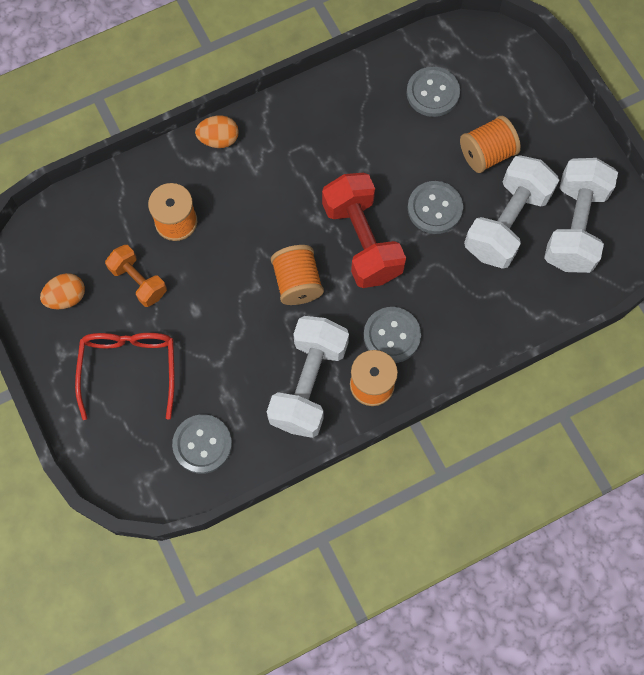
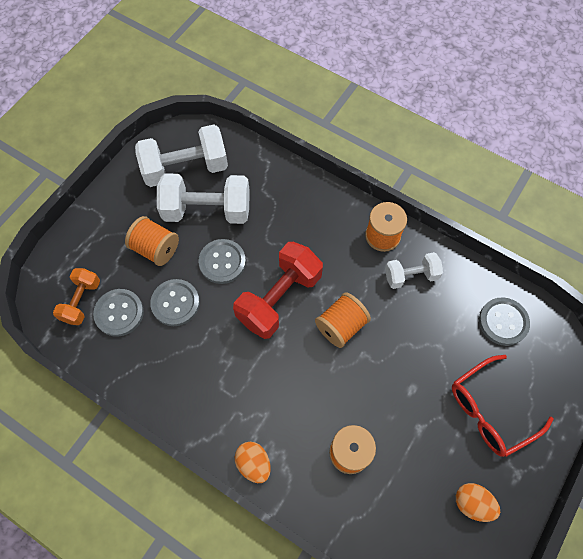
camera: 120 degrees left, 5 degrees down
orange dumbbell [105,245,167,307] -> orange dumbbell moved to [53,268,100,325]
white dumbbell [267,316,349,438] -> white dumbbell [385,252,443,289], size x0.58
grey button [364,307,421,363] -> grey button moved to [150,279,200,326]

